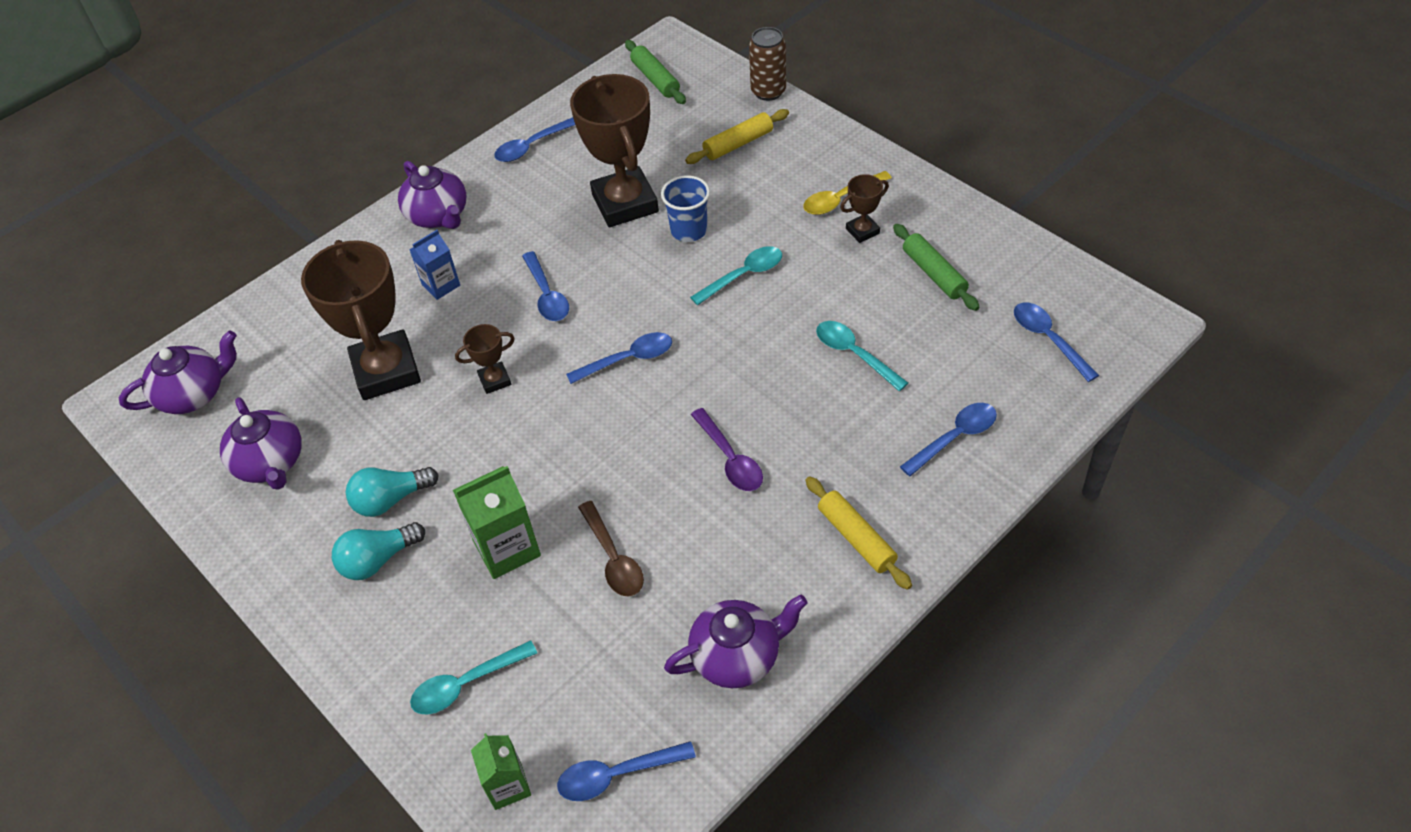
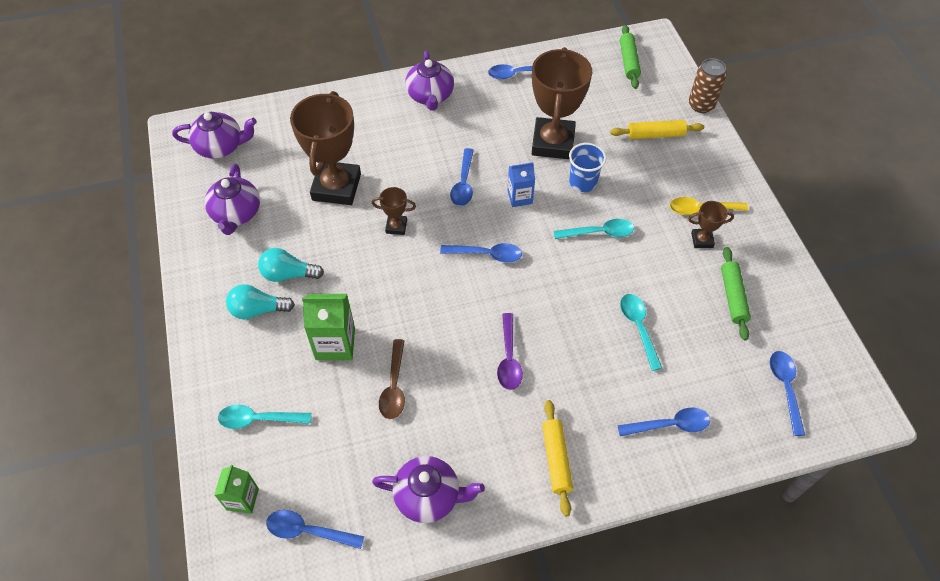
camera: 25 degrees right, 5 degrees up
blue carton [409,230,460,300] -> blue carton moved to [508,162,535,207]

